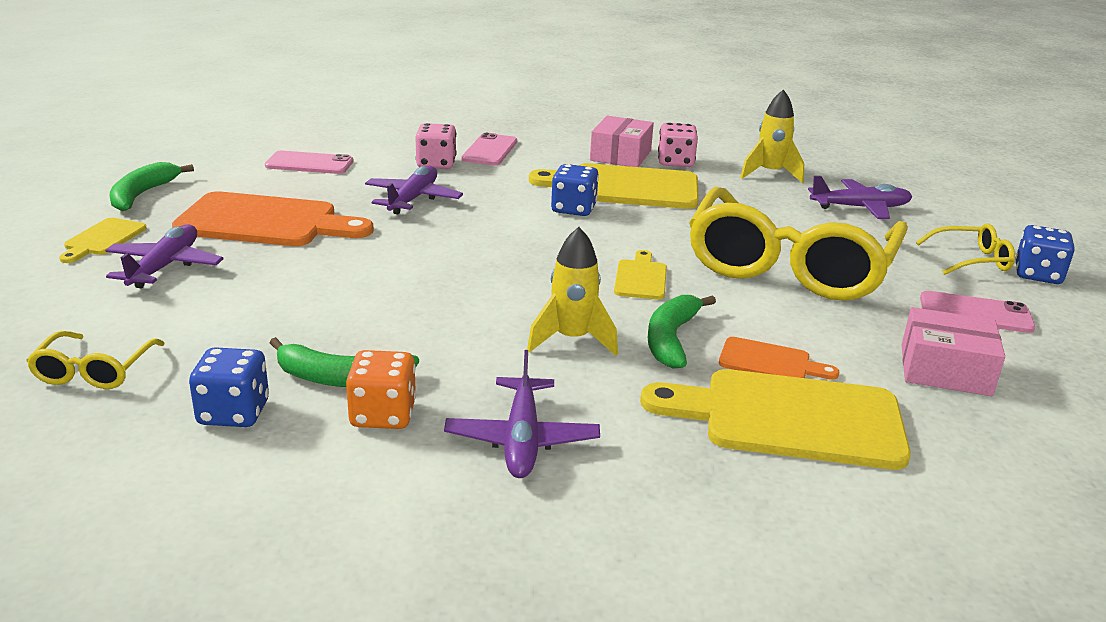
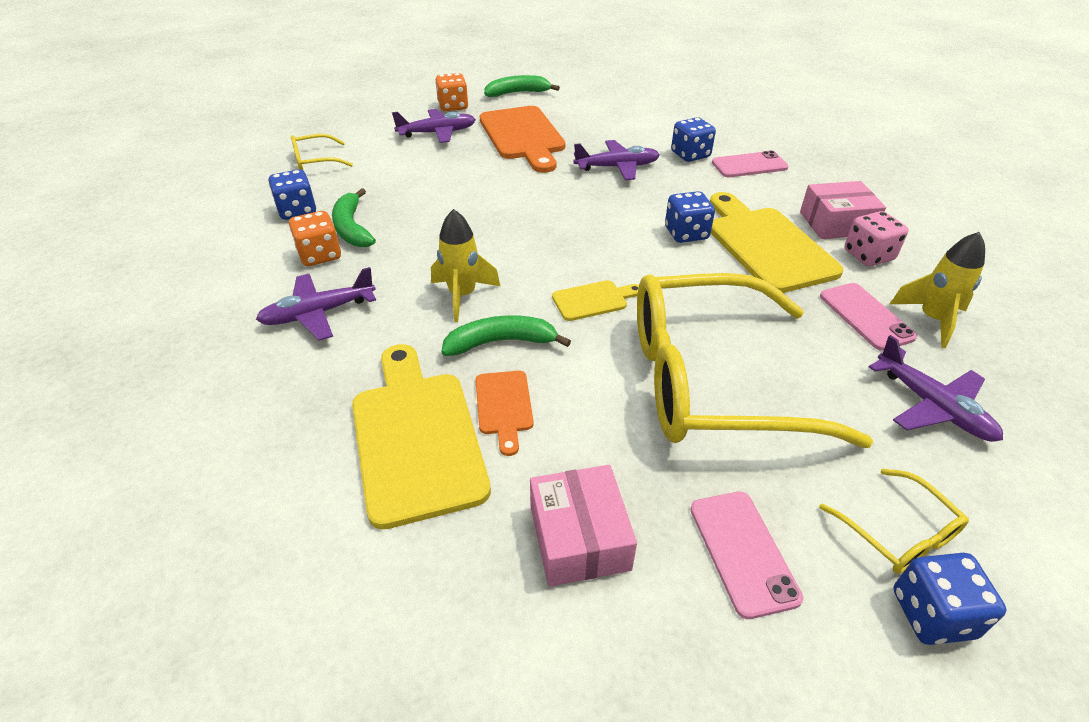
camera: 65 degrees right, 15 degrees up
yellow cutting board [59,218,147,263] -> orange dice [435,73,468,111]
pink phone [265,151,353,174] -> pink phone moved to [820,283,917,351]
pink dice [416,123,456,169] -> blue dice [671,117,716,162]

